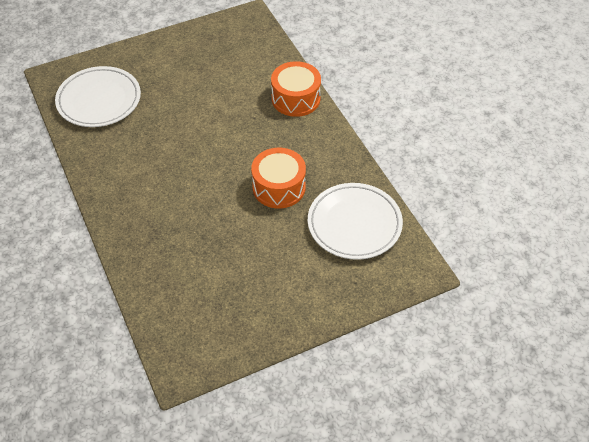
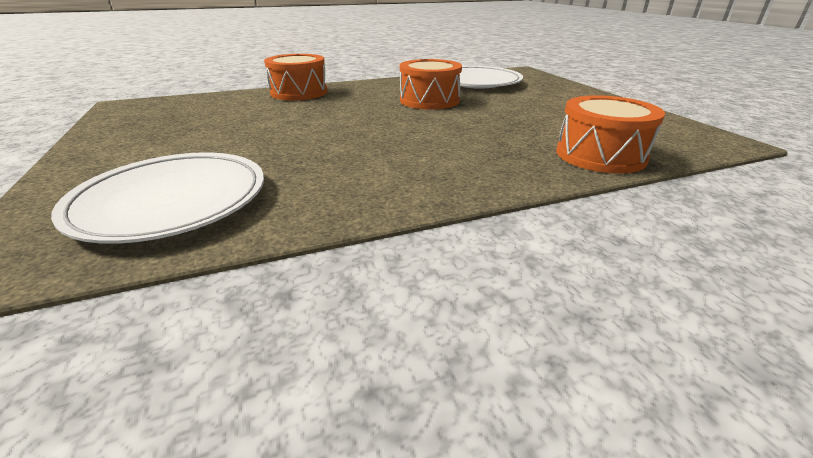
camera: 85 degrees left, 20 degrees down
none -> orange drum [556,95,665,174]

